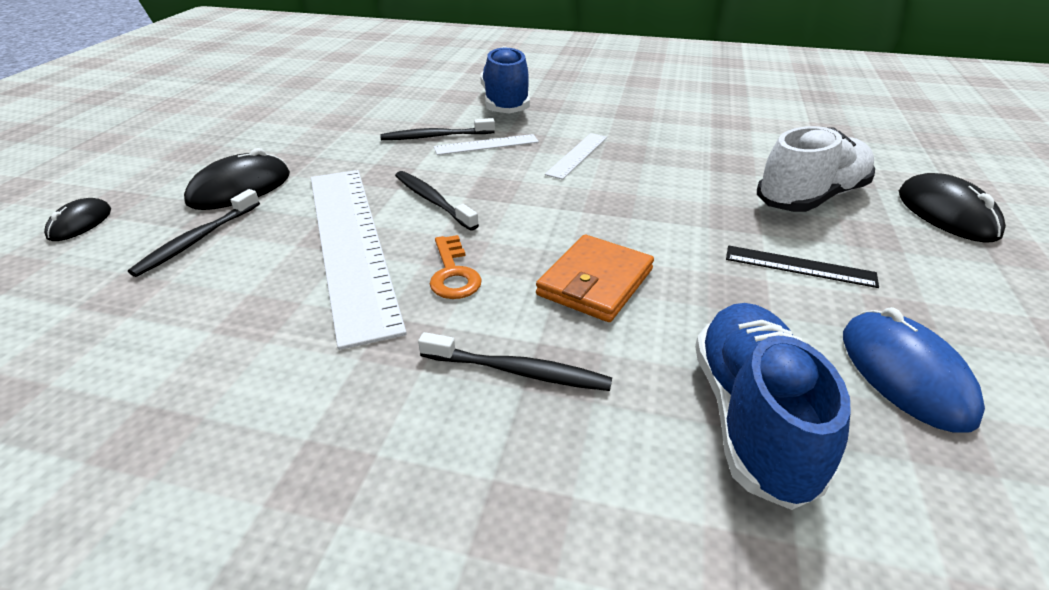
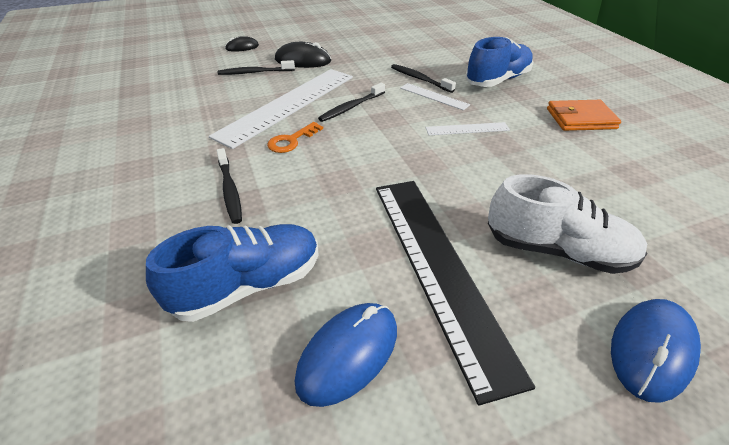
camera: 55 degrees right, 5 degrees up
black toothbrush [395,171,479,231] -> black toothbrush turned 150 degrees counterclockwise [318,83,385,122]
orange wallet [536,235,654,322] -> orange wallet moved to [547,100,621,131]
black ruler [726,246,879,288] -> black ruler [376,181,535,406], size x2.28
black mouse [899,173,1006,243] -> blue mouse [611,299,701,403]

